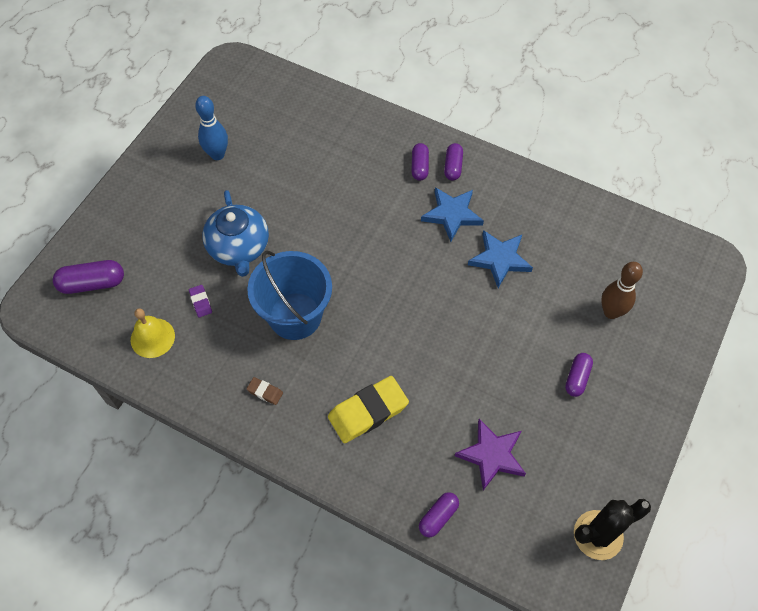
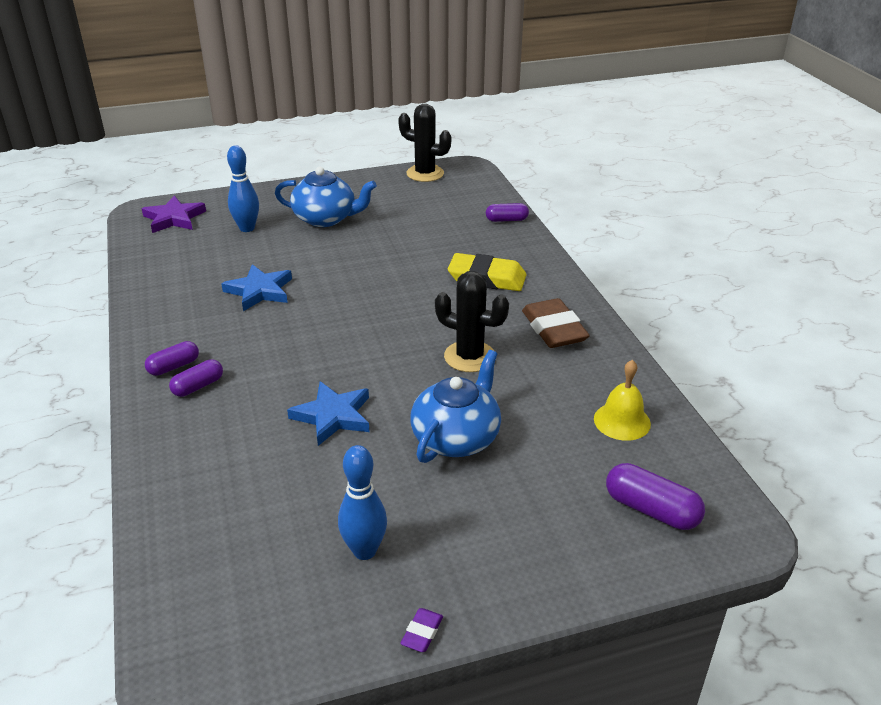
camera: 135 degrees left, 25 degrees down
purple eraser [189,285,212,317] -> purple eraser moved to [400,608,443,652]
blue bucket [247,250,332,340] -> black cactus [435,271,509,372]
brown eraser [247,377,283,405] -> brown eraser [522,298,590,348], size x2.23
blue star [421,187,484,242] -> blue star moved to [287,381,370,446]
purple star [455,419,526,490] -> purple star moved to [142,196,206,233]
purple capsule [565,353,593,397] -> blue teapot [275,167,377,227]
brown bowling pin [601,262,643,319] -> blue bowling pin [227,145,259,232]

